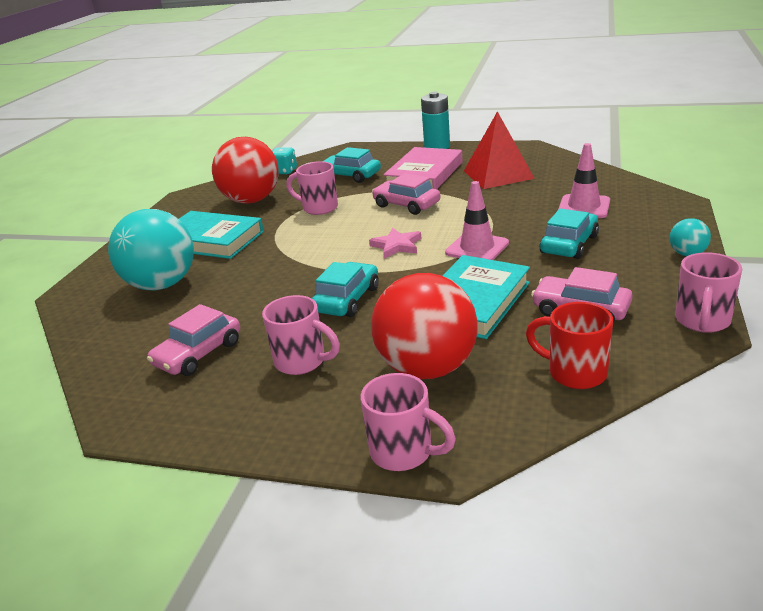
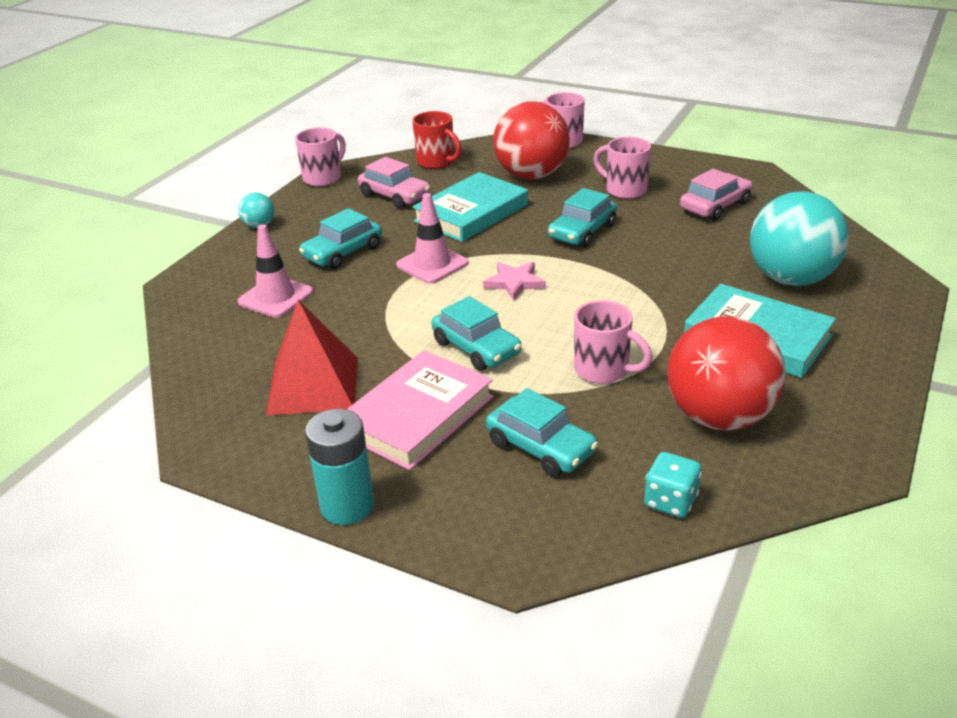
camera: 170 degrees left, 5 degrees up
pink car [372,173,441,215] -> turquoise car [432,296,522,371]

